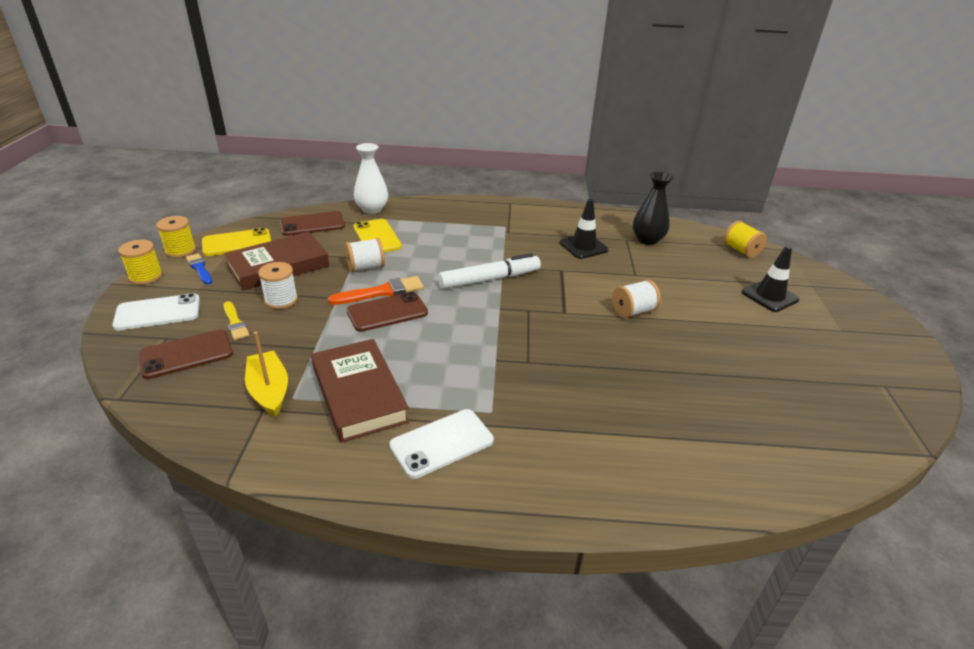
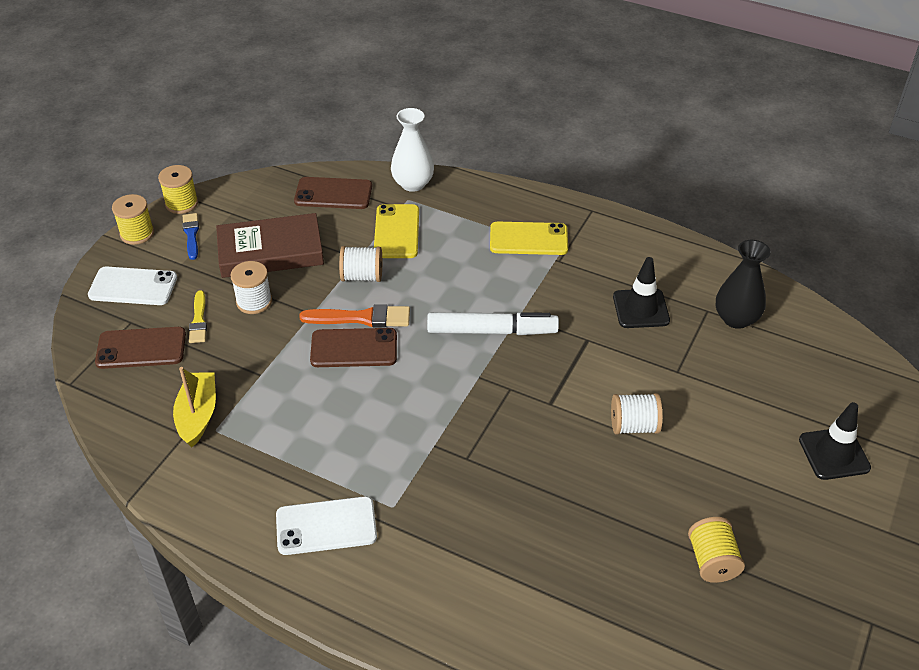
camera: 25 degrees right, 10 degrees up
yellow phone [202,228,271,256] -> yellow phone moved to [490,222,568,255]
brown book [311,339,409,443] -> none
yellow spool [724,221,767,258] -> yellow spool moved to [688,517,745,583]

